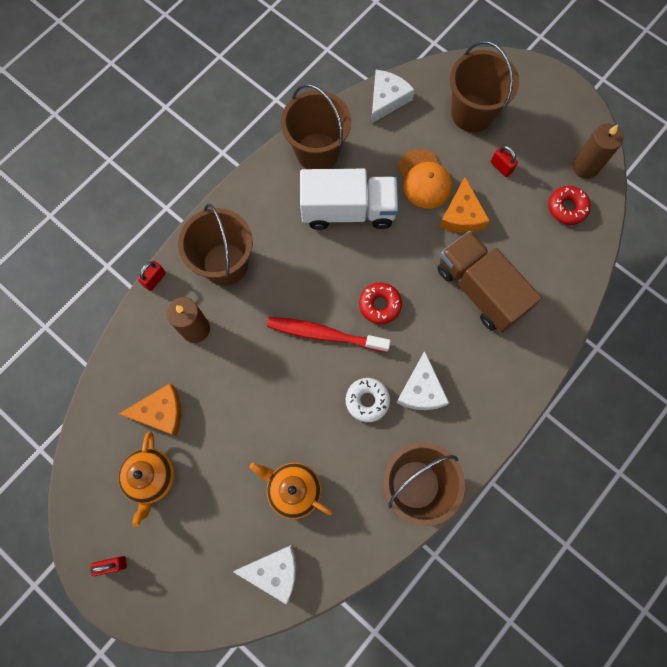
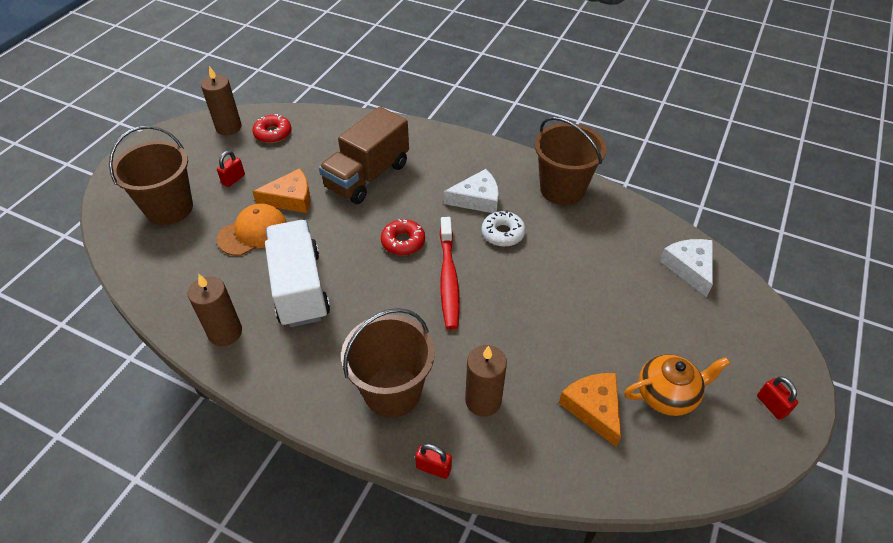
camera: 105 degrees left, 25 degrees down
orange teapot [250,462,333,519] -> none
brown bucket [281,84,351,169] -> brown candle [188,274,242,346]
white cheese [371,70,415,123] -> none

